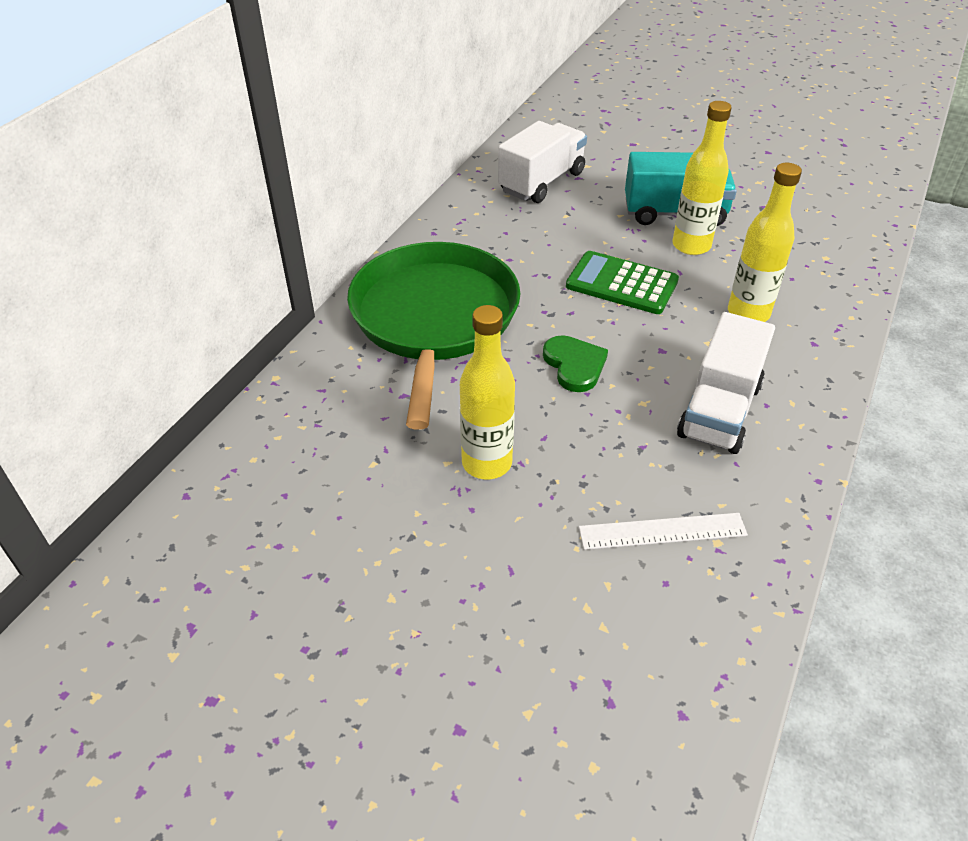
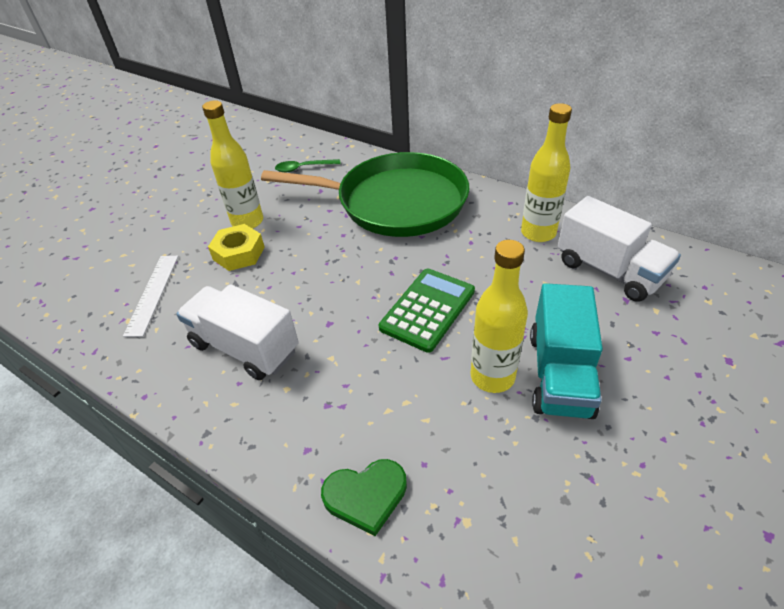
camera: 100 degrees right, 0 degrees up
green heart [543,335,608,392] -> green heart moved to [321,459,407,536]
yellow bottle [728,163,802,322] -> yellow bottle moved to [521,103,572,242]
none -> yellow nut [208,224,265,271]
none -> green spoon [275,159,341,172]

